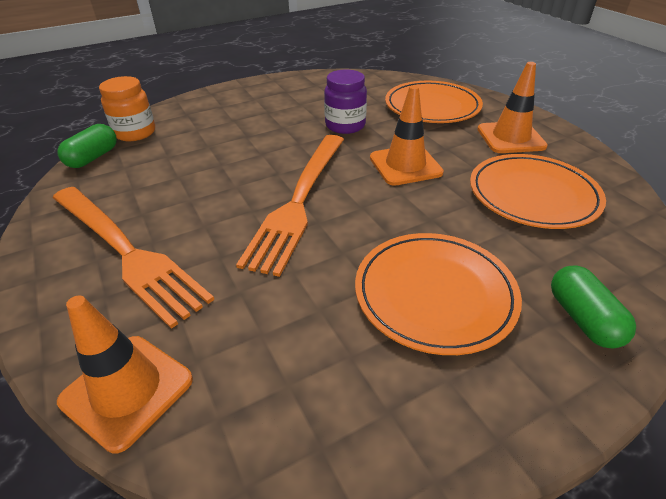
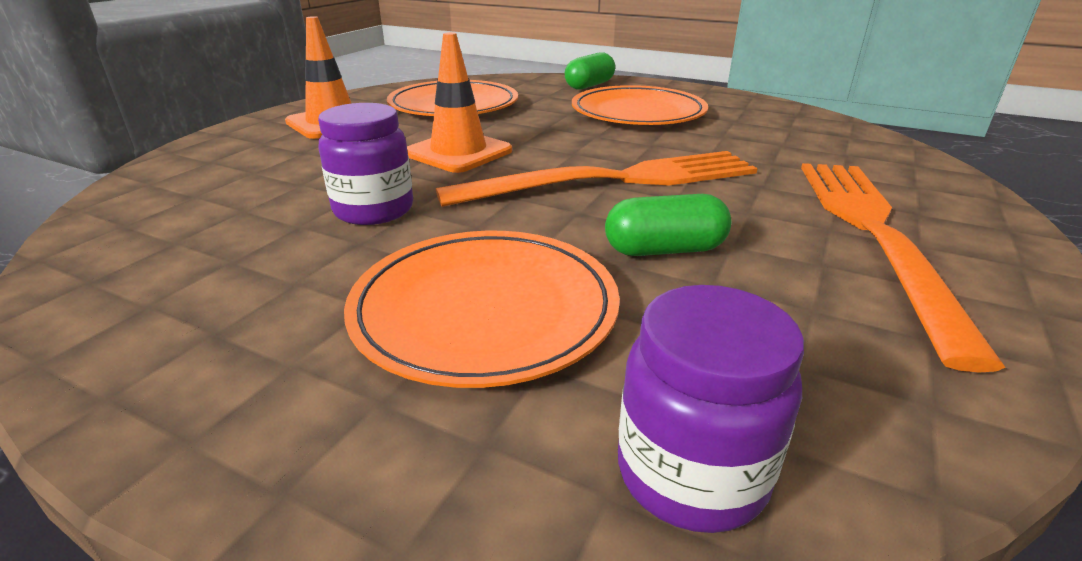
camera: 125 degrees left, 10 degrees down
green capsule [57,124,117,168] -> green capsule moved to [605,194,731,256]
orange traffic cone [57,295,193,453] -> none
orange jar [99,76,155,141] -> purple jar [618,285,804,533]
orange plate [385,81,483,123] -> orange plate moved to [344,231,620,388]

